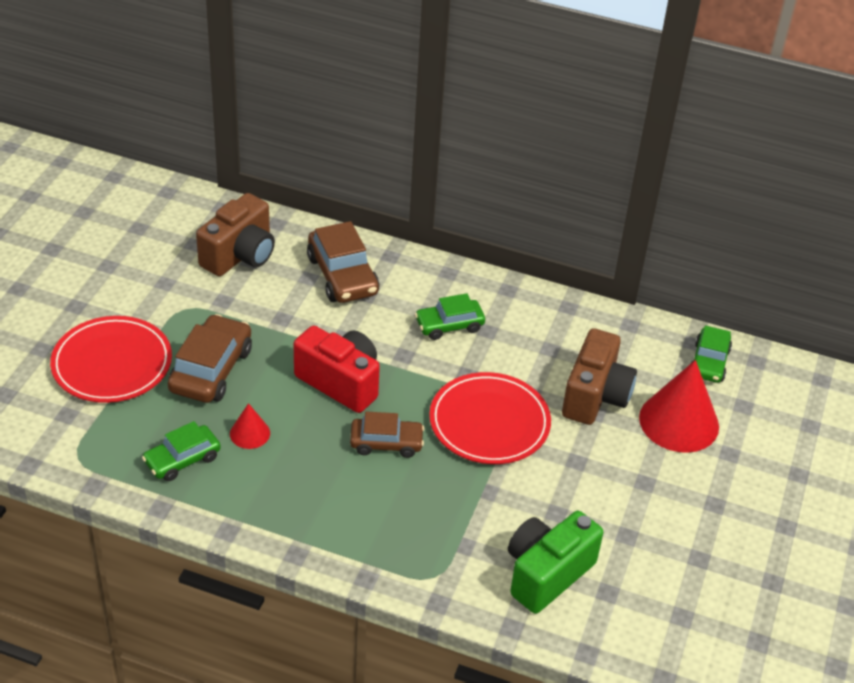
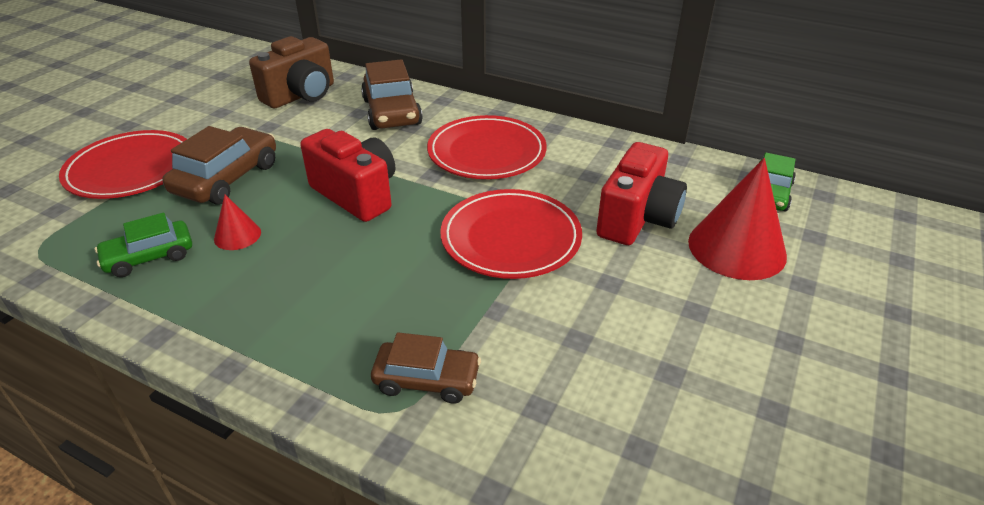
camera: 10 degrees right, 5 degrees down
brown car [350,412,425,458] -> brown car moved to [371,332,481,404]
green car [415,293,485,340] -> red plate [427,115,547,179]
green camera [508,511,603,614] -> none
brown camera [562,328,637,425] -> red camera [596,142,687,245]

